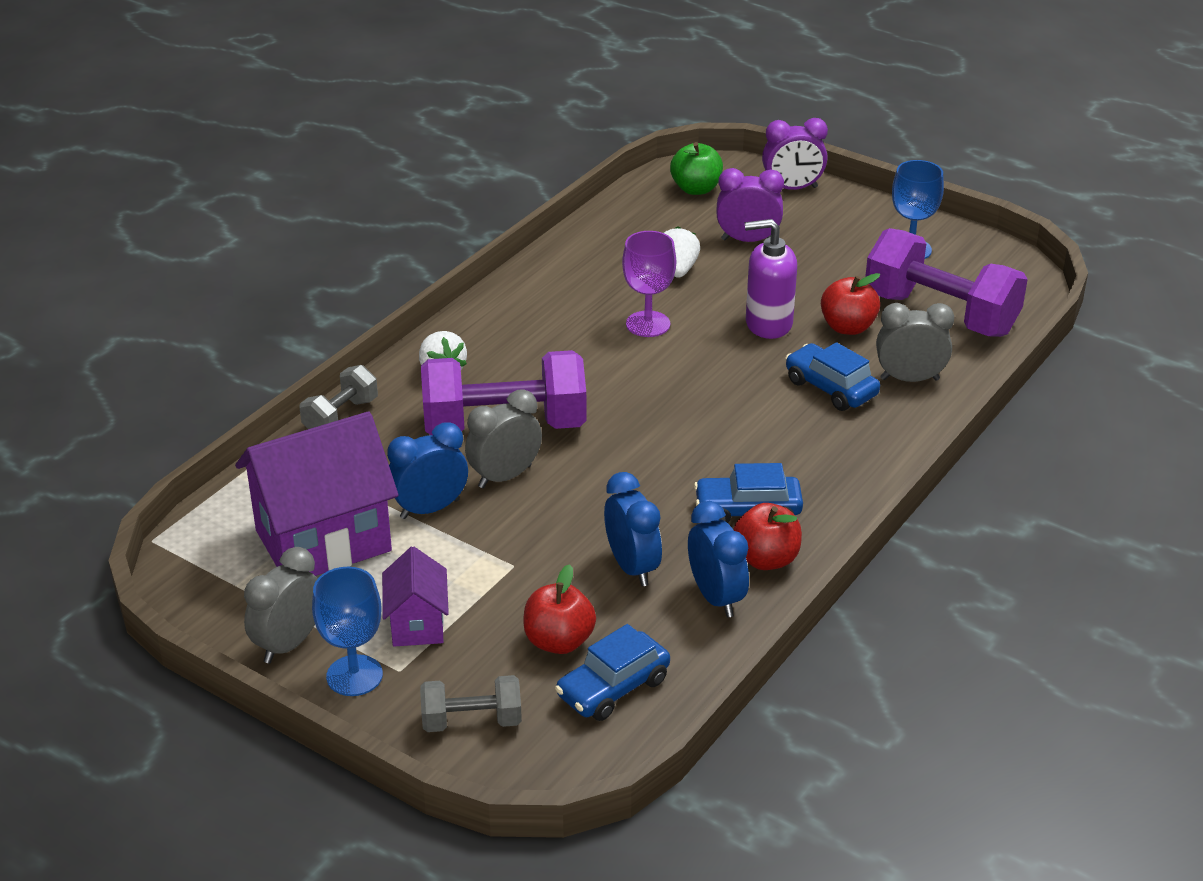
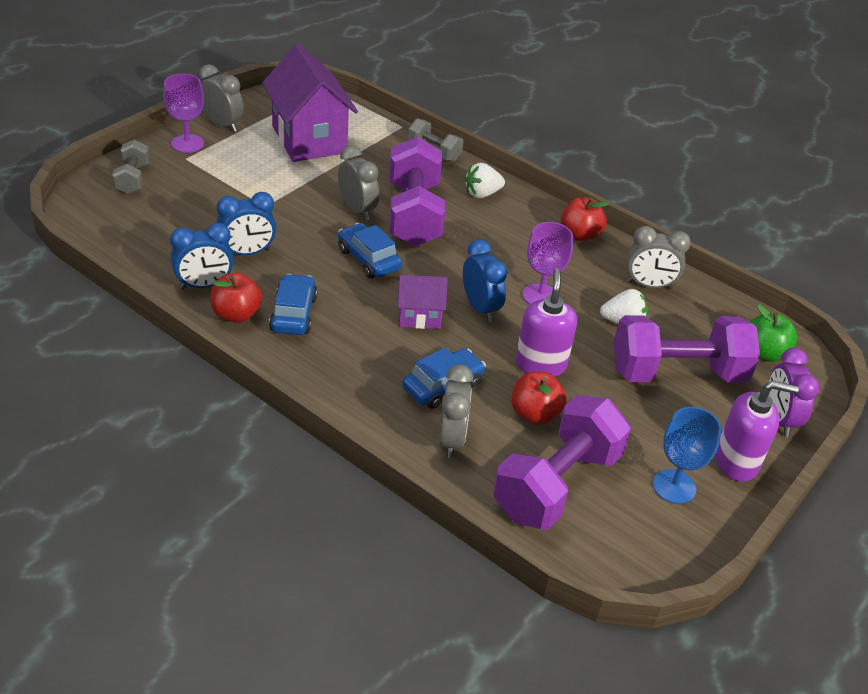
camera: 90 degrees right, 5 degrees up
blue goblet [312,567,383,696] -> purple goblet [163,74,204,153]
purple house [382,546,449,647] -> purple house moved to [398,275,448,329]
blue clock [387,422,468,519] -> blue clock moved to [463,240,507,322]
red apple [523,564,596,654] -> red apple moved to [561,197,609,242]
blue car [555,624,670,721] -> blue car moved to [338,223,402,279]
purple clock [716,168,784,242] -> purple dumbbell [614,315,760,382]
none -> grey clock [627,226,691,289]
none -> purple soap dispenser [715,381,799,482]

